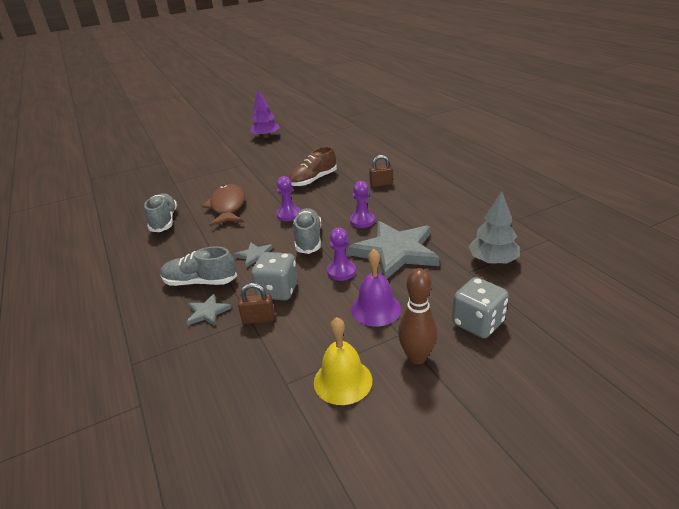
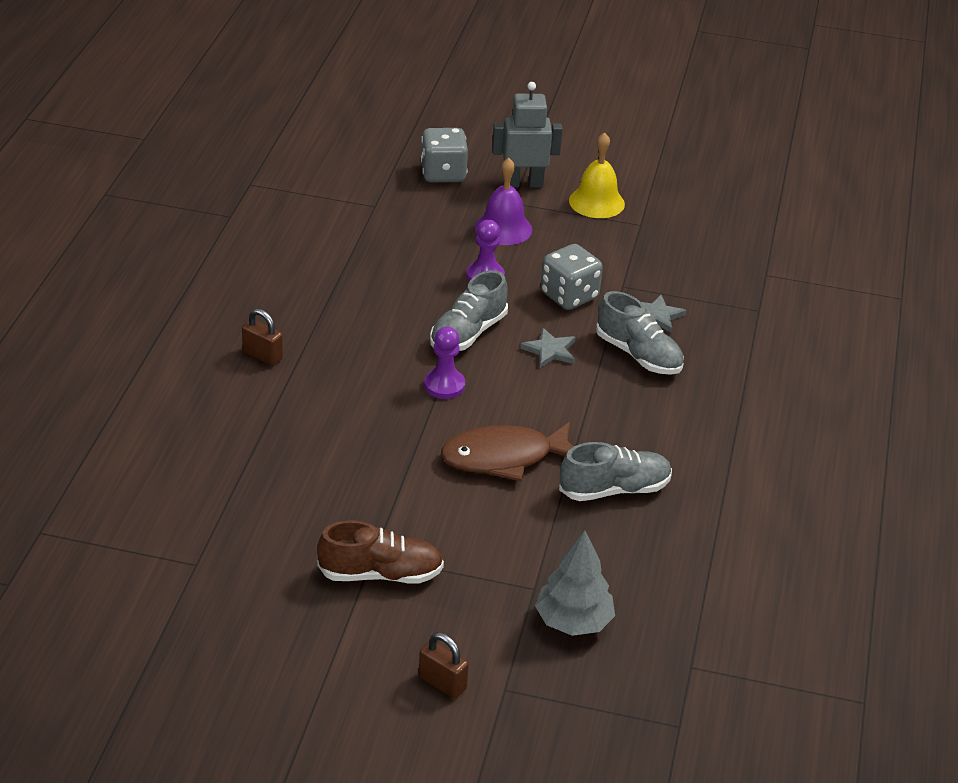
camera: 145 degrees left, 5 degrees up
grey shoe [144,193,177,232] -> grey shoe turned 135 degrees counterclockwise [559,442,672,501]
brown fish [202,184,245,226] -> brown fish turned 45 degrees clockwise [441,422,573,481]
brown padlock [238,283,275,324] -> brown padlock moved to [419,633,469,698]
purple tree [250,89,280,138] -> none
brown shoe [289,146,337,187] -> brown shoe moved to [317,520,444,583]
grey star [348,221,440,279] -> none
purple pawn [350,181,375,228] -> none
brown bowling pin [398,268,438,364] -> grey robot [492,82,563,188]
grey tree [468,191,520,264] -> grey tree moved to [535,530,615,636]

